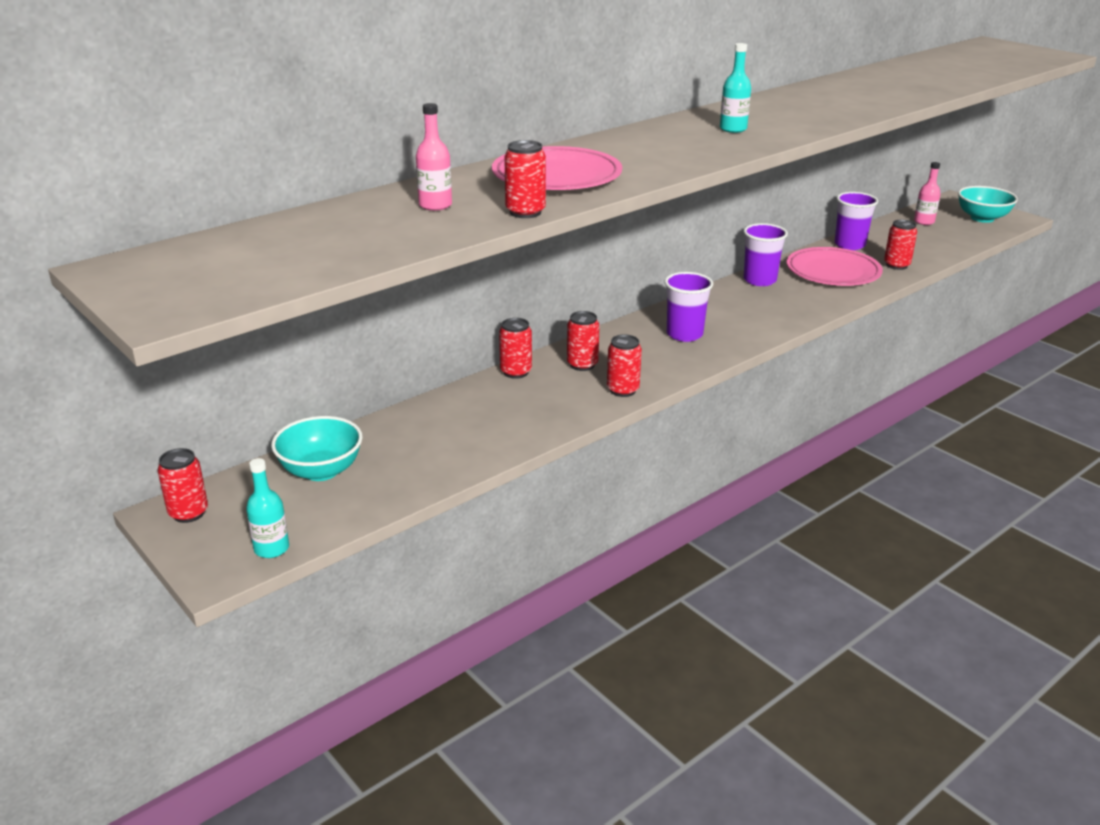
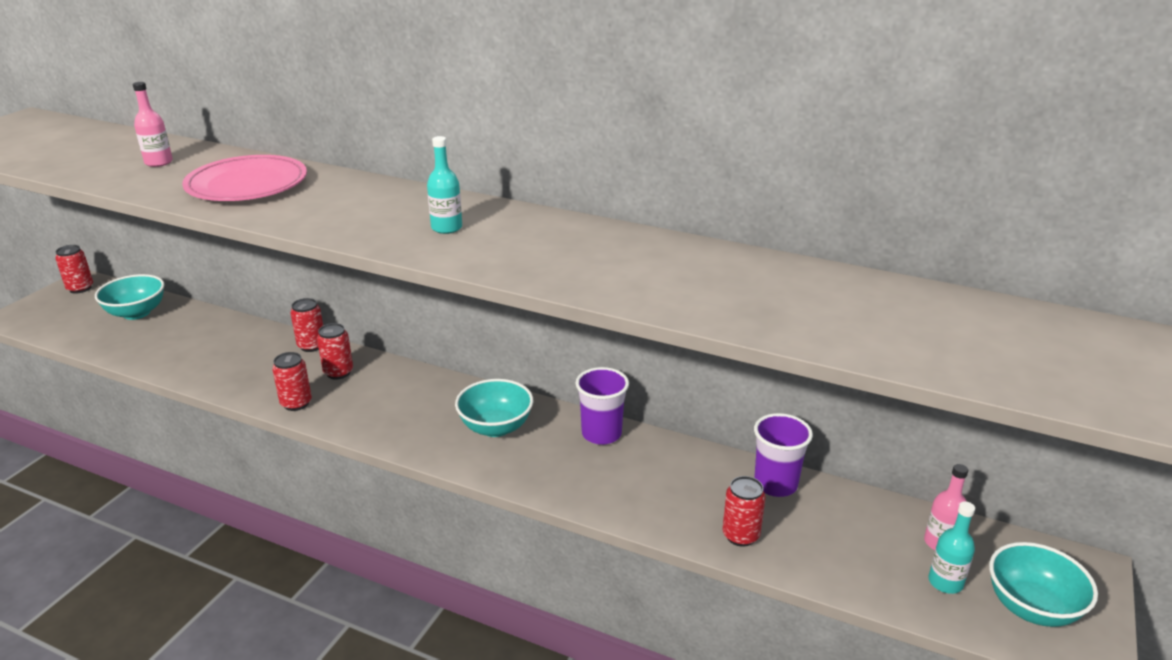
camera: 65 degrees right, 0 degrees up
turquoise bottle [246,458,289,558] -> turquoise bottle moved to [929,501,975,594]
red can [504,140,546,218] -> none
purple cup [665,272,713,342] -> none
pink plate [787,247,883,286] -> none
none -> turquoise bowl [455,379,533,437]

